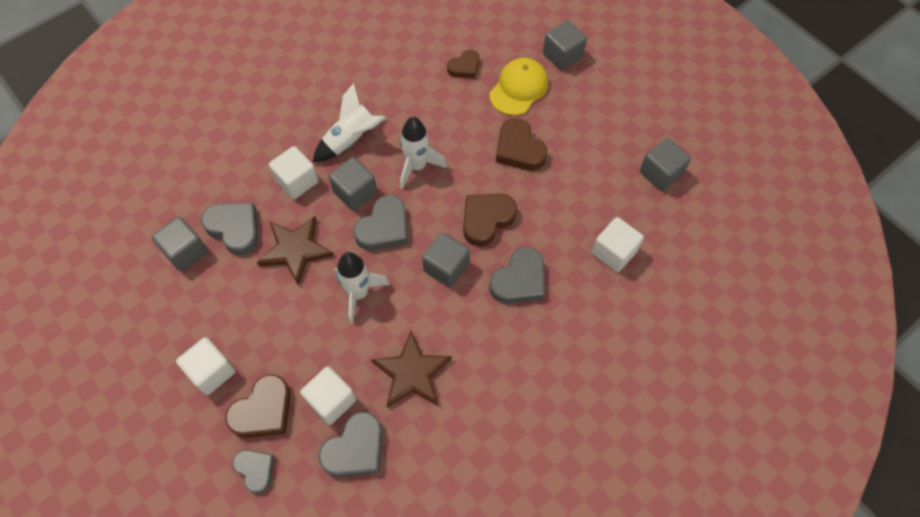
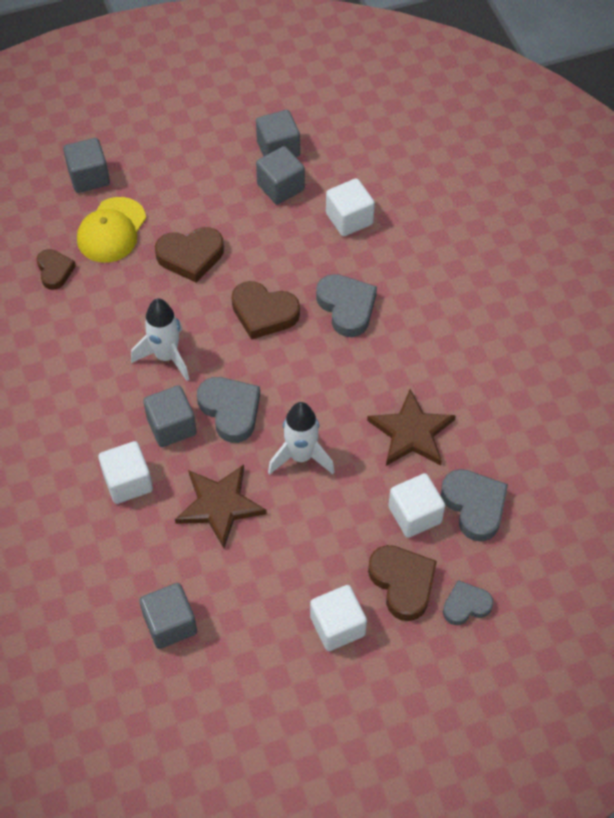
camera: 70 degrees left, 5 degrees down
grey heart [201,203,259,255] -> none
white rocket [313,83,386,162] -> none
grey cube [422,233,470,287] -> grey cube moved to [256,146,305,204]
brown heart [463,194,517,247] -> brown heart turned 45 degrees counterclockwise [231,281,300,340]
yellow cap [489,58,548,115] -> yellow cap turned 120 degrees counterclockwise [77,197,146,263]

